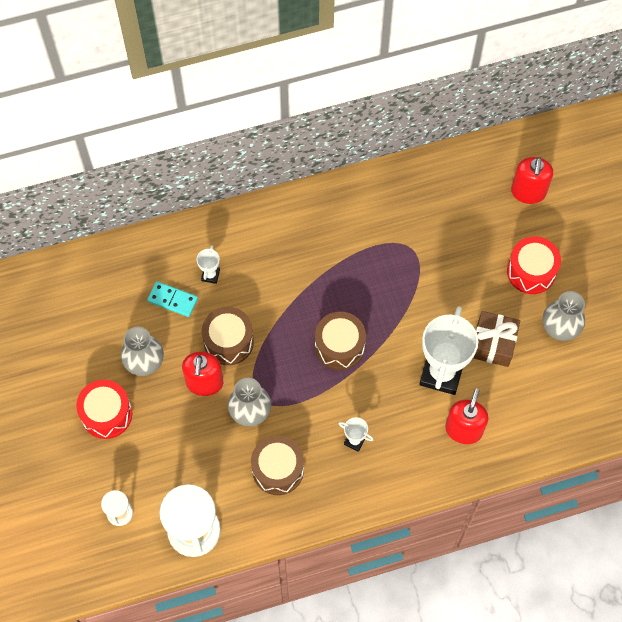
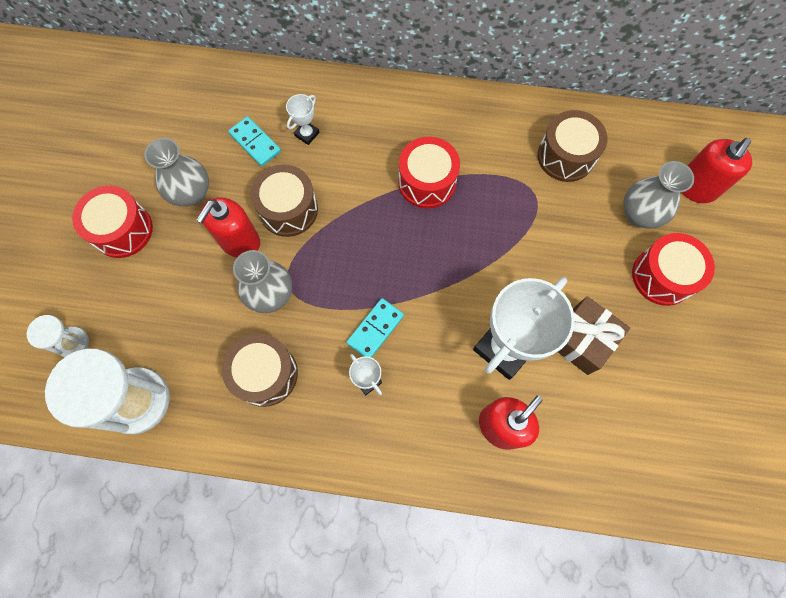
camera: 25 degrees right, 5 degrees up
brown drum [315,312,366,370] -> brown drum moved to [537,110,608,182]
grey vase [543,291,585,341] -> grey vase moved to [623,161,694,229]
none -> turquoise domino [346,298,404,358]
none -> red drum [398,137,460,209]

